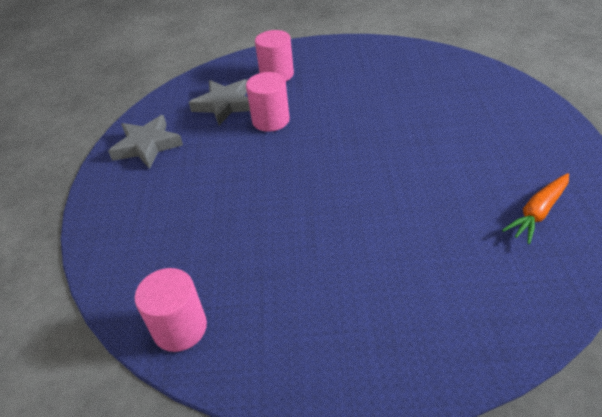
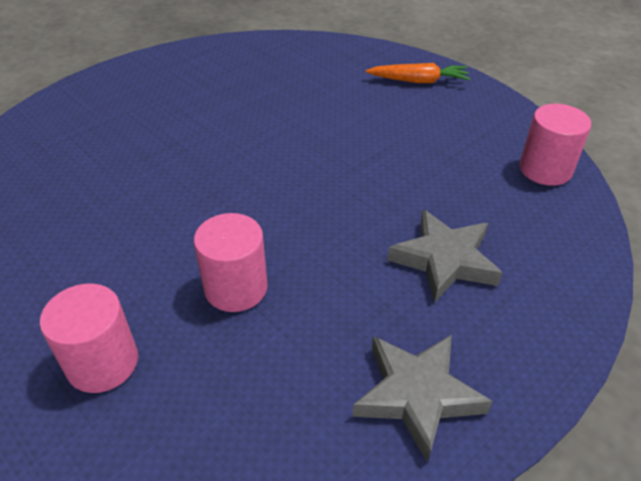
camera: 135 degrees left, 0 degrees up
grey star [189,79,250,125] -> grey star moved to [387,210,502,303]
orange carrot [502,173,569,244] -> orange carrot moved to [366,63,470,83]

